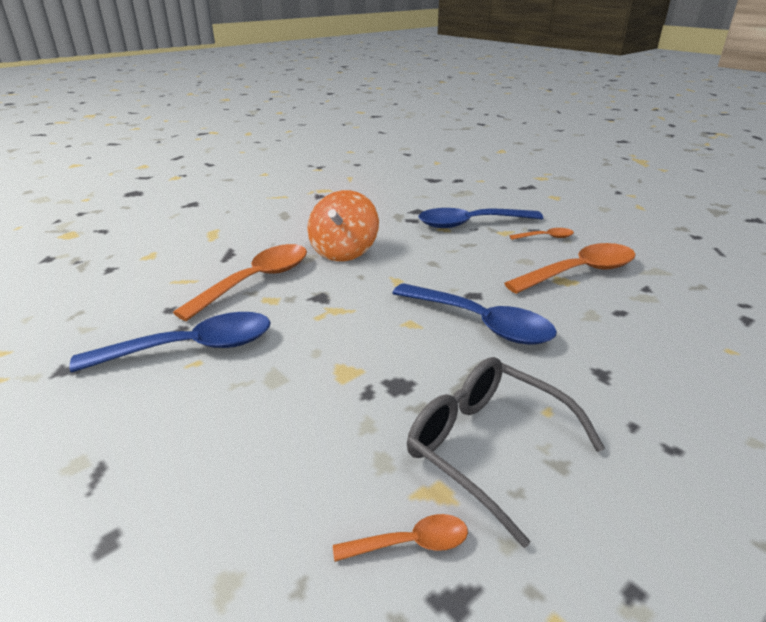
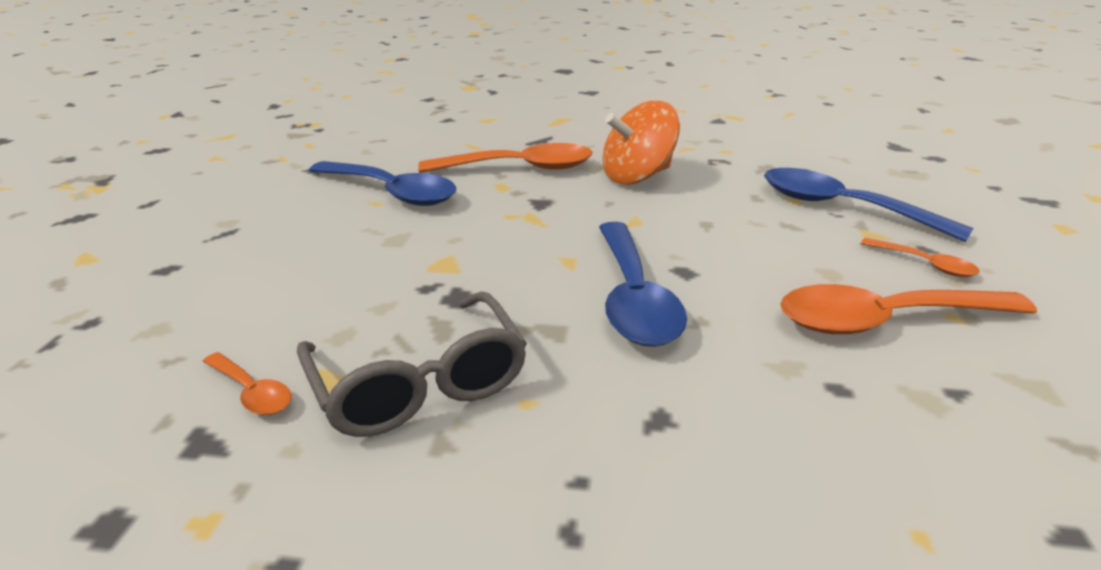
camera: 50 degrees right, 0 degrees up
grey glasses [407,357,605,548] -> grey glasses turned 150 degrees clockwise [297,291,527,437]
orange spoon [504,243,636,294] -> orange spoon turned 150 degrees clockwise [780,284,1037,334]

